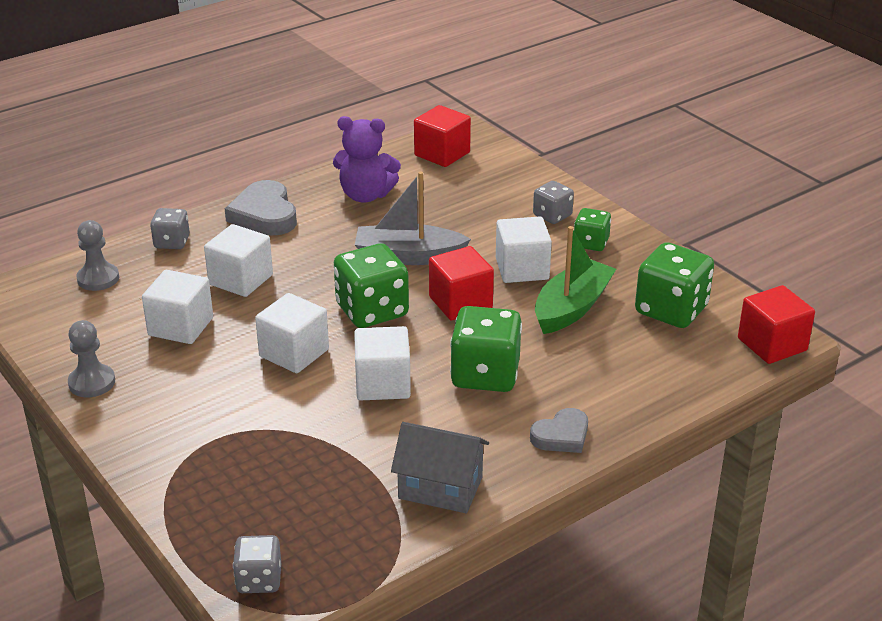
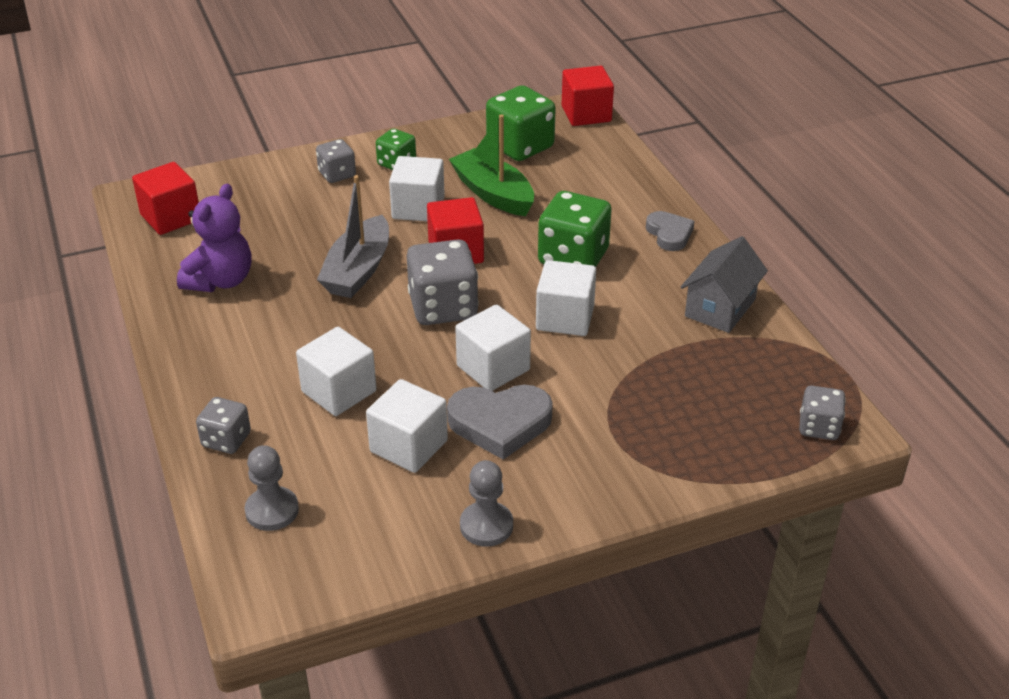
camera: 75 degrees left, 5 degrees up
grey heart [225,180,297,236] -> grey heart moved to [447,385,553,460]
green dice [334,243,409,328] -> grey dice [407,239,479,325]

